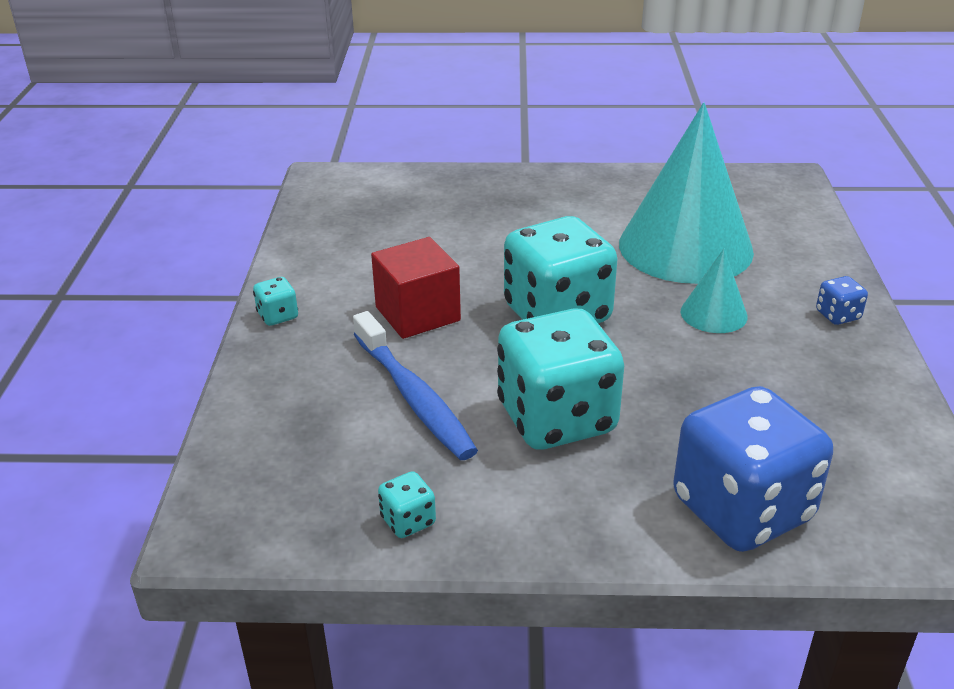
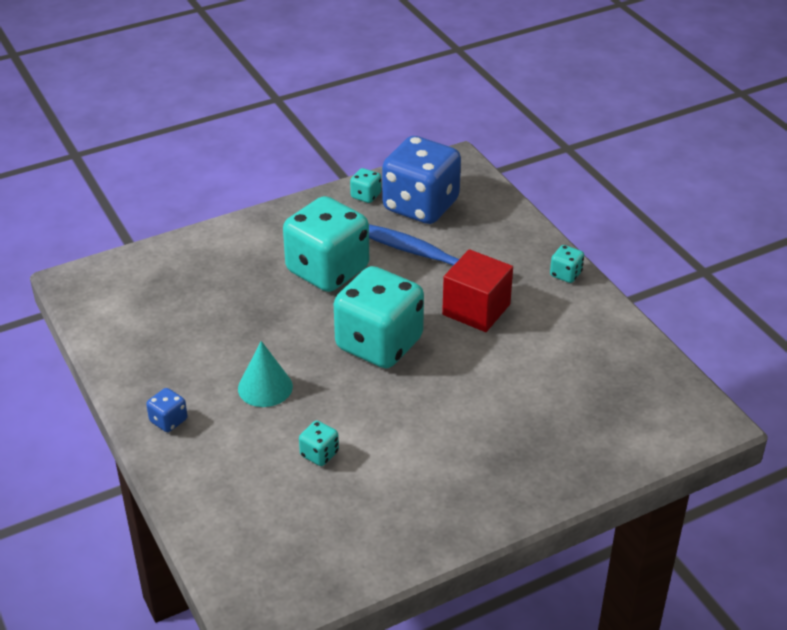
camera: 150 degrees right, 5 degrees up
turquoise cone [619,102,754,284] -> turquoise dice [299,421,339,466]
blue dice [673,386,833,552] -> blue dice moved to [382,136,461,224]

